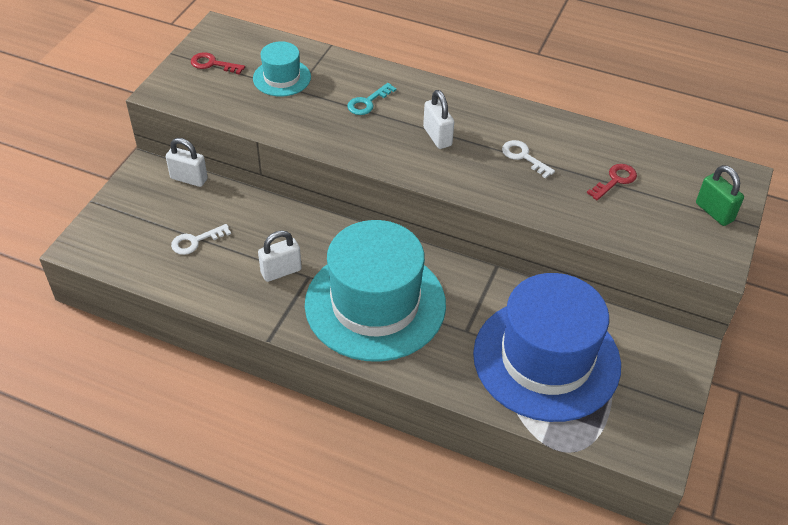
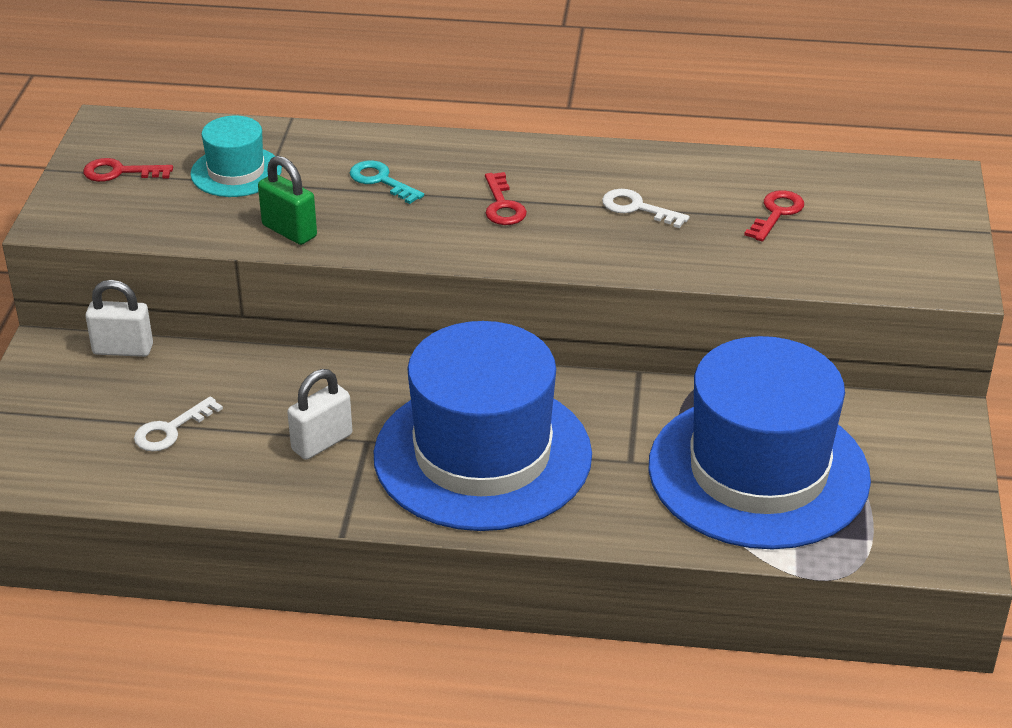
camera: 15 degrees left, 10 degrees down
turquoise hat [305,220,446,362] -> blue hat [374,321,592,531]
turquoise key [347,83,397,115] -> turquoise key turned 105 degrees clockwise [350,161,424,204]
white padlock [423,90,454,149] -> red key [485,172,527,225]
green padlock [696,165,744,226] -> green padlock moved to [258,156,317,245]

